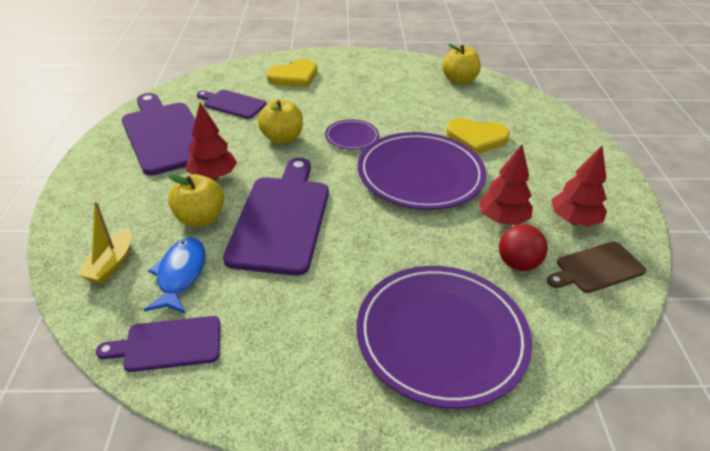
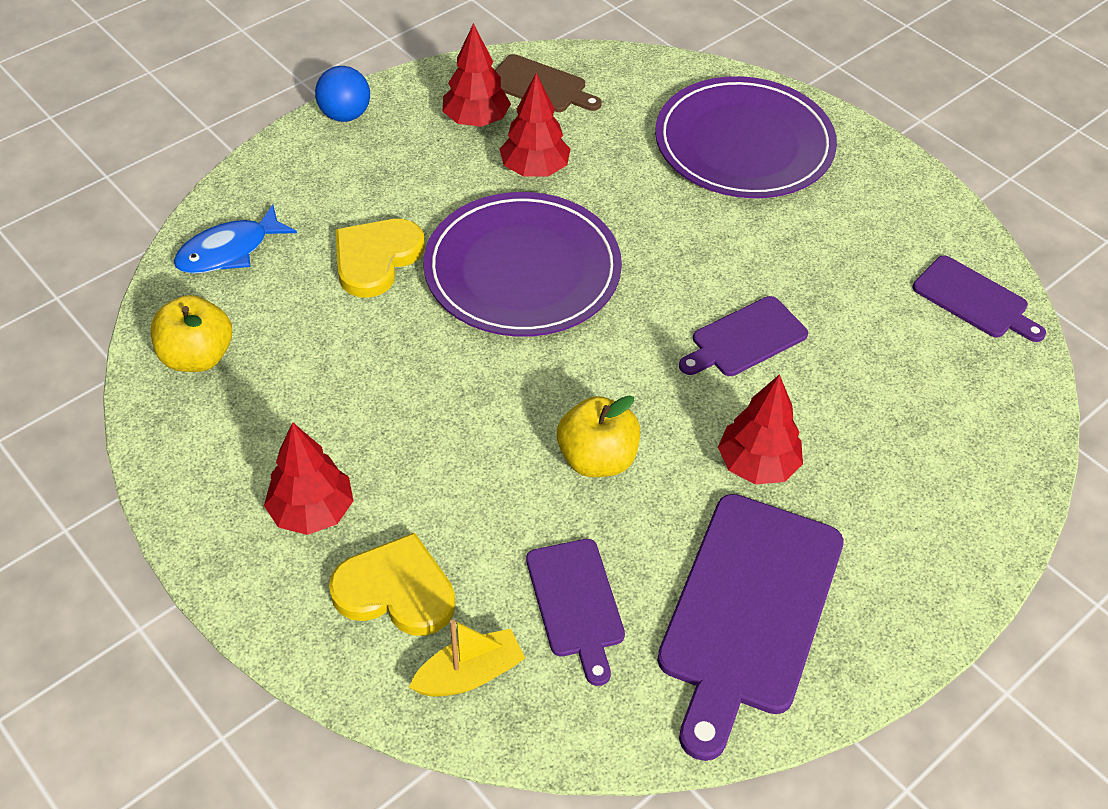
camera: 130 degrees left, 10 degrees up
yellow boat [77,201,132,284] -> yellow boat moved to [409,619,525,697]
blue fish [144,238,206,313] -> blue fish moved to [174,204,297,274]
yellow apple [168,174,224,227] -> none
purple cutting board [223,158,329,276] -> purple cutting board [679,296,808,376], size x0.55
purple plate [325,119,379,150] -> none
yellow heart [446,118,510,154] -> yellow heart turned 120 degrees counterclockwise [335,219,425,298]
red ball [499,224,548,271] -> none
none -> red tree [264,422,353,535]
none -> blue ball [315,66,370,122]

